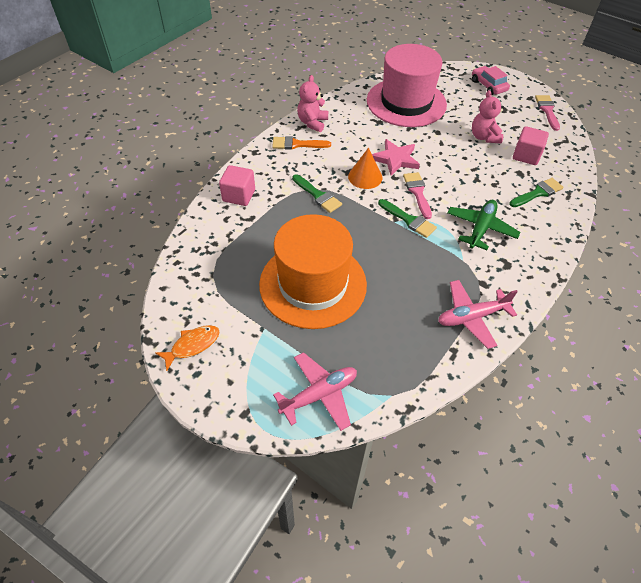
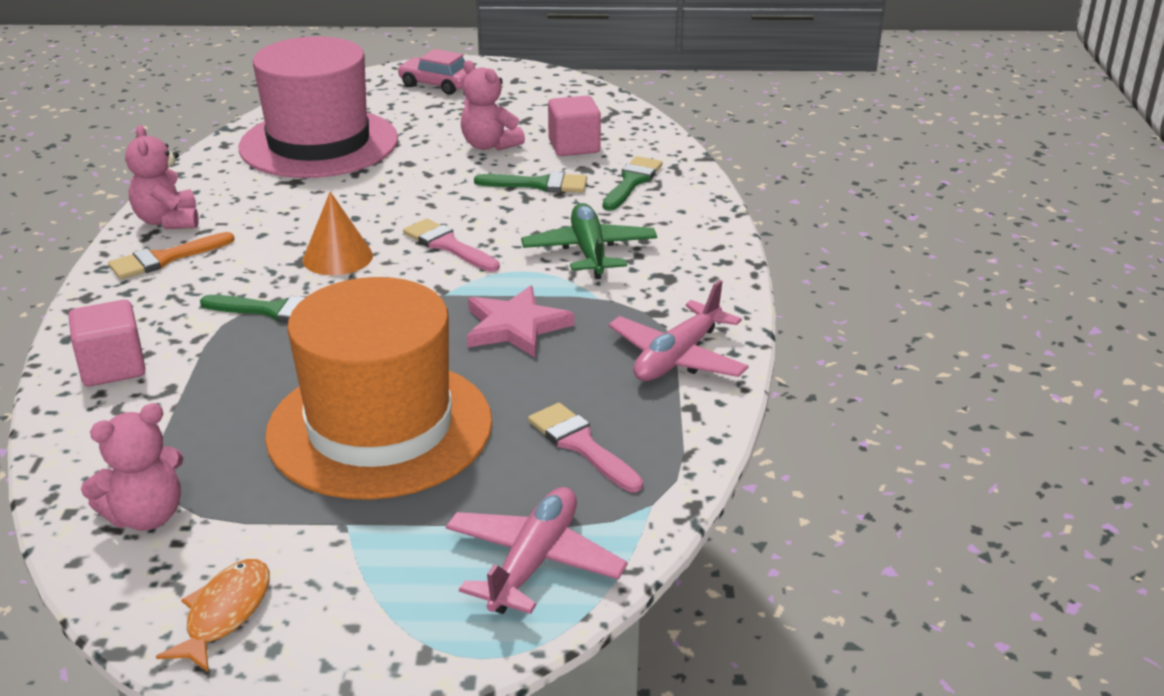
camera: 35 degrees left, 20 degrees down
pink star [372,139,420,176] -> pink star moved to [467,286,574,357]
green brush [378,199,437,238] -> green brush moved to [474,172,587,193]
pink brush [535,95,560,131] -> pink brush moved to [528,403,643,492]
none -> pink teddy bear [81,403,183,531]

